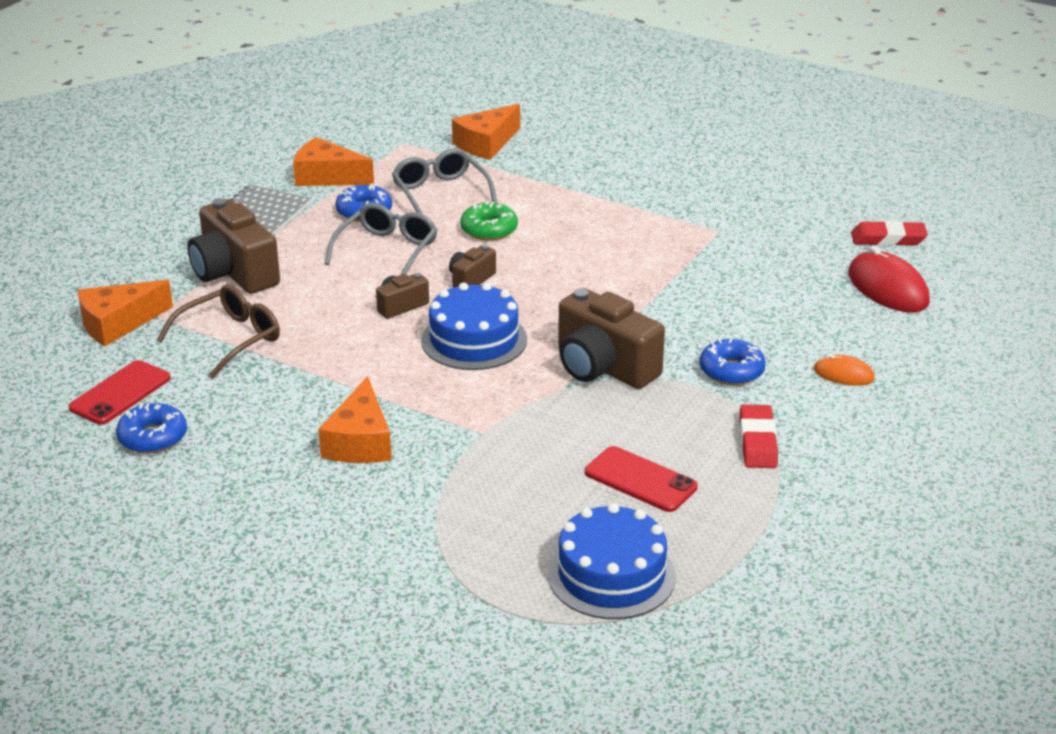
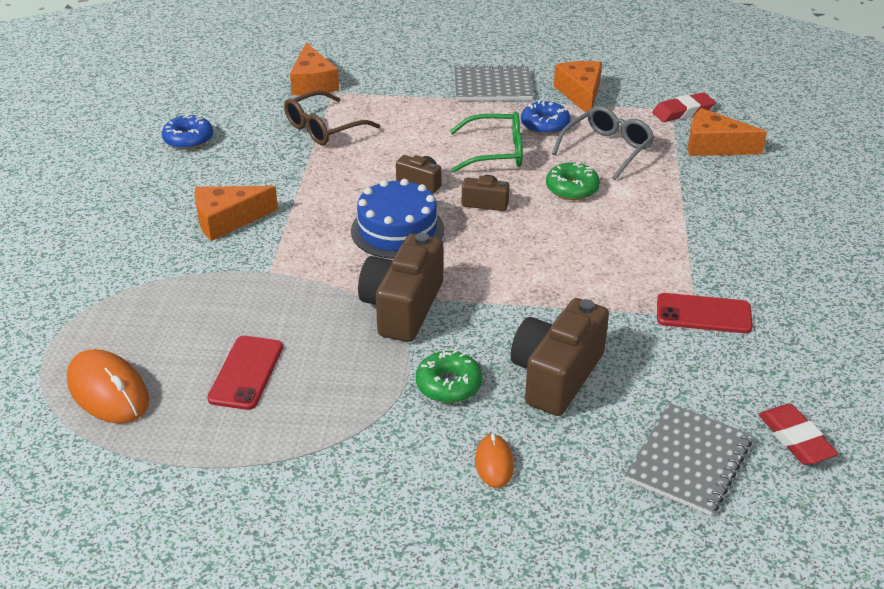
camera: 65 degrees right, 5 degrees up
red phone [69,360,171,425] -> red phone moved to [657,293,753,333]
orange cheese [78,280,173,346] -> orange cheese turned 135 degrees counterclockwise [290,42,339,96]
brown glasses [157,285,280,379] -> brown glasses turned 120 degrees clockwise [284,90,380,145]
brown camera [187,198,280,294] -> brown camera moved to [511,298,609,416]
grey glasses [324,203,438,275] -> green glasses [450,112,523,172]
blue cake [548,503,676,619] -> orange mouse [67,349,149,424]
blue donut [699,339,766,385] -> green donut [416,350,482,403]
red eraser [740,405,778,468] -> red eraser moved to [652,92,715,122]
red mouse [848,246,930,313] -> grey notebook [625,403,752,516]

